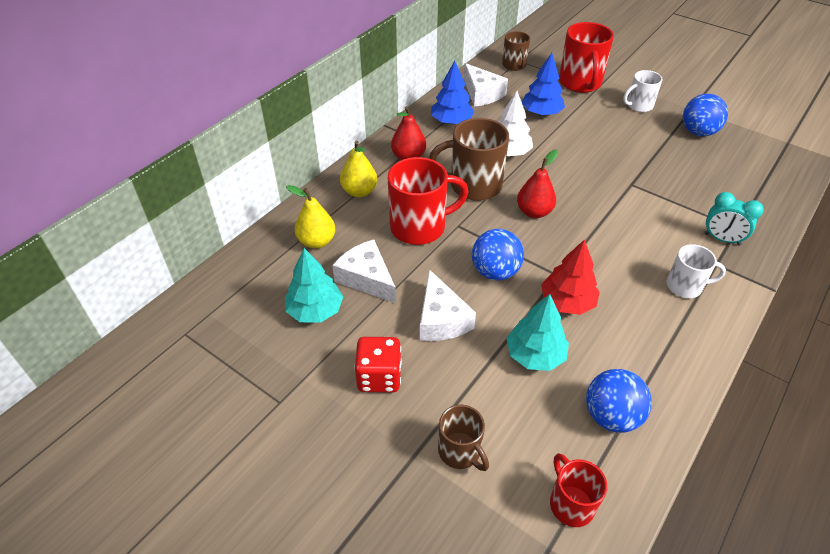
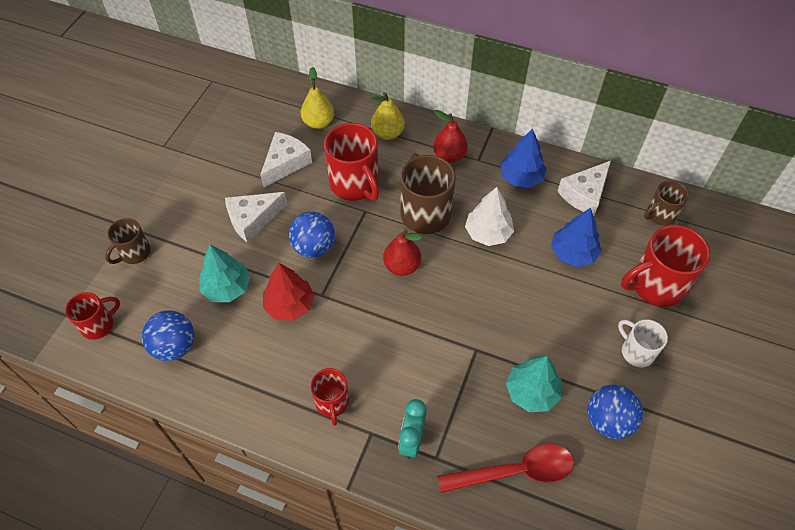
camera: 75 degrees right, 10 degrees up
turquoise tree [285,248,343,323] -> turquoise tree moved to [506,356,562,412]
red dice [354,337,402,393] -> none
white mug [667,244,726,298] -> red mug [310,368,349,426]
none -> red spoon [437,444,574,493]

